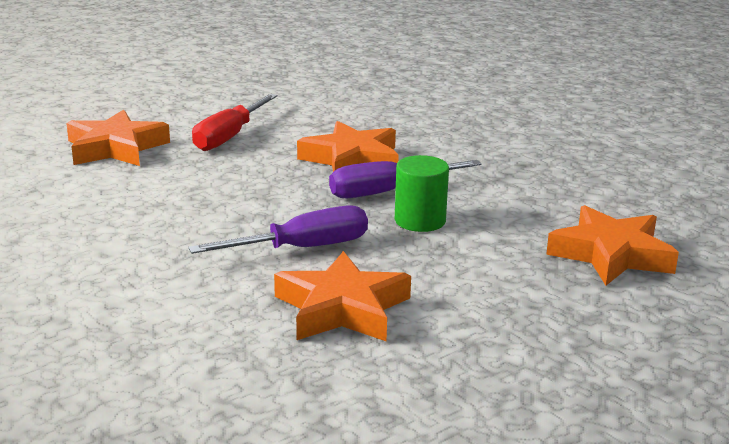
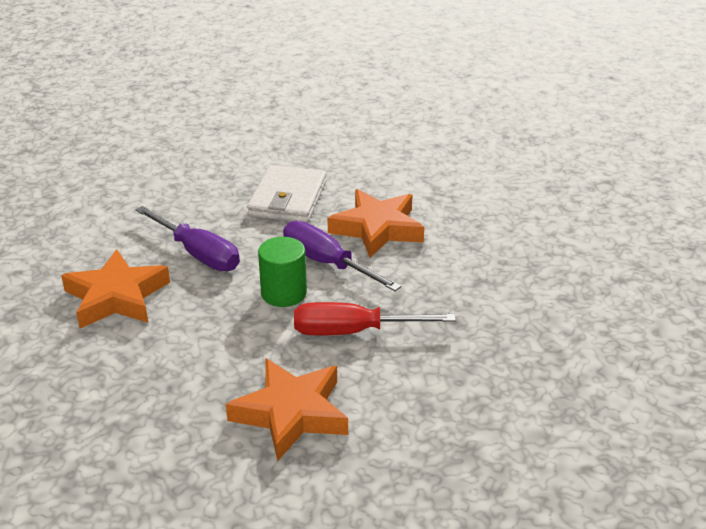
camera: 65 degrees right, 10 degrees up
orange star [66,110,170,166] -> none
red screwdriver [192,94,278,151] -> red screwdriver moved to [294,302,456,336]
none -> white wallet [247,165,327,223]

